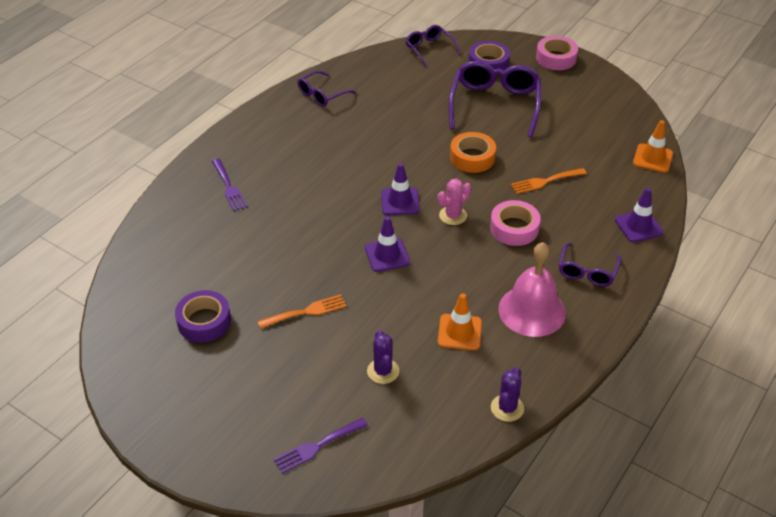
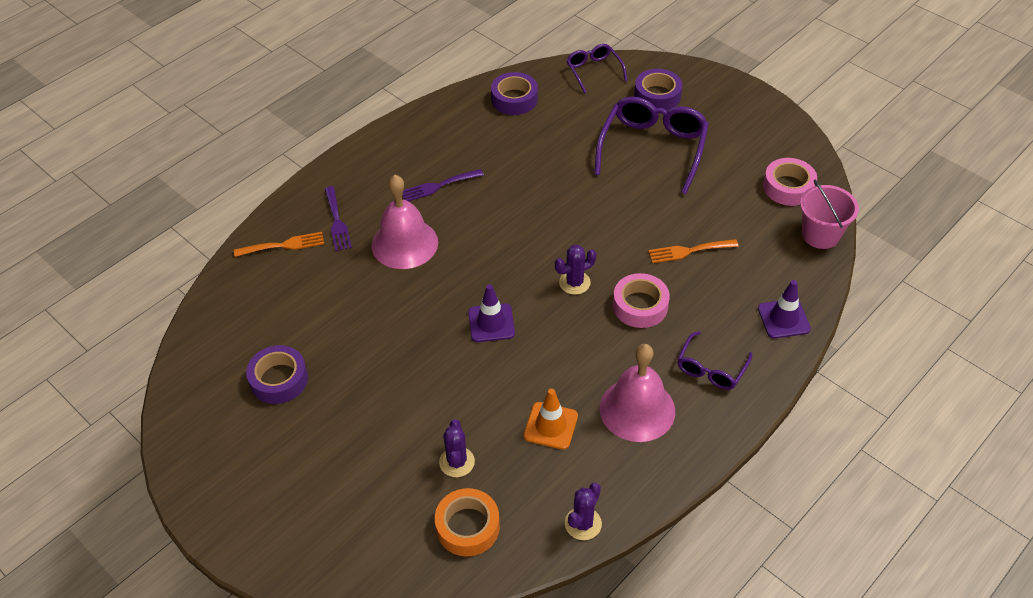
camera: 10 degrees right, 5 degrees up
orange fork [257,294,347,329] -> orange fork moved to [234,232,324,257]
purple fork [273,417,368,473] -> purple fork moved to [402,169,484,201]
purple glasses [297,70,356,107] -> none
purple traffic cone [381,163,420,215] -> none
pink cactus [438,179,471,225] -> purple cactus [555,245,596,295]
orange tape [450,132,496,173] -> orange tape moved to [435,488,500,556]
pink tape [536,36,578,70] -> pink tape moved to [763,158,817,206]
orange traffic cone [633,120,673,173] -> pink bucket [800,180,859,249]
none -> pink bell [371,175,438,269]
none -> purple tape [491,72,538,115]

